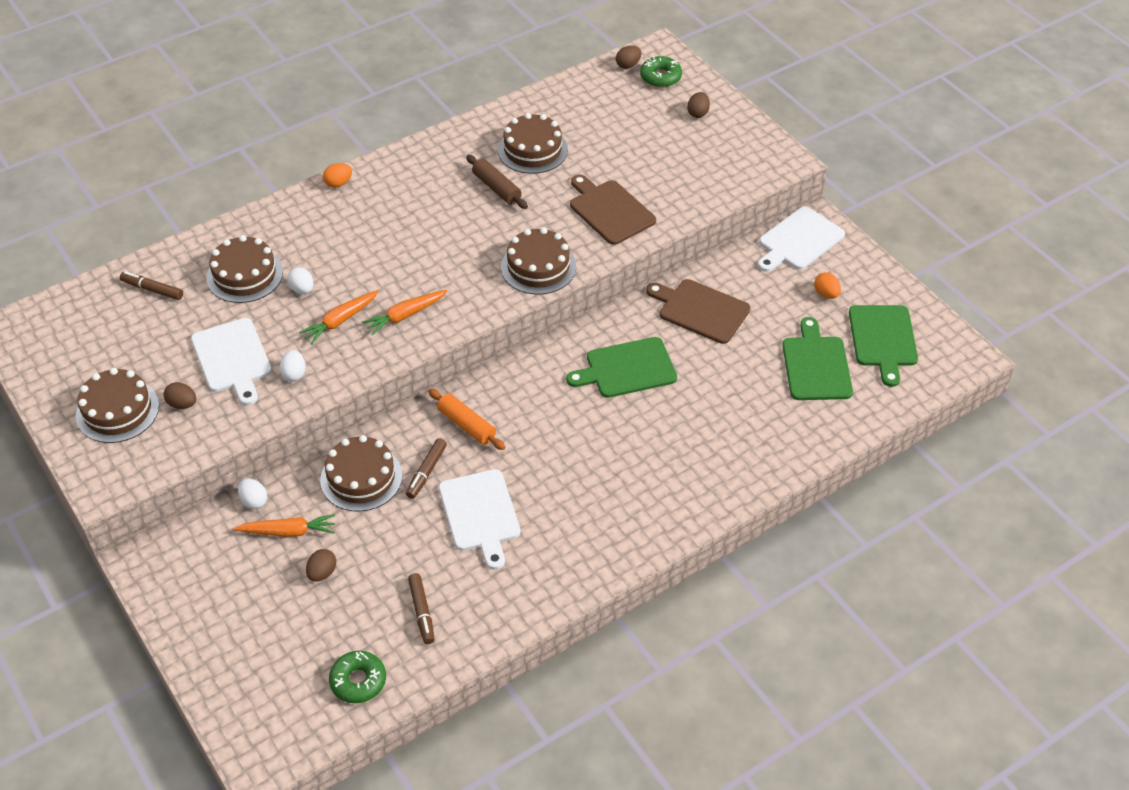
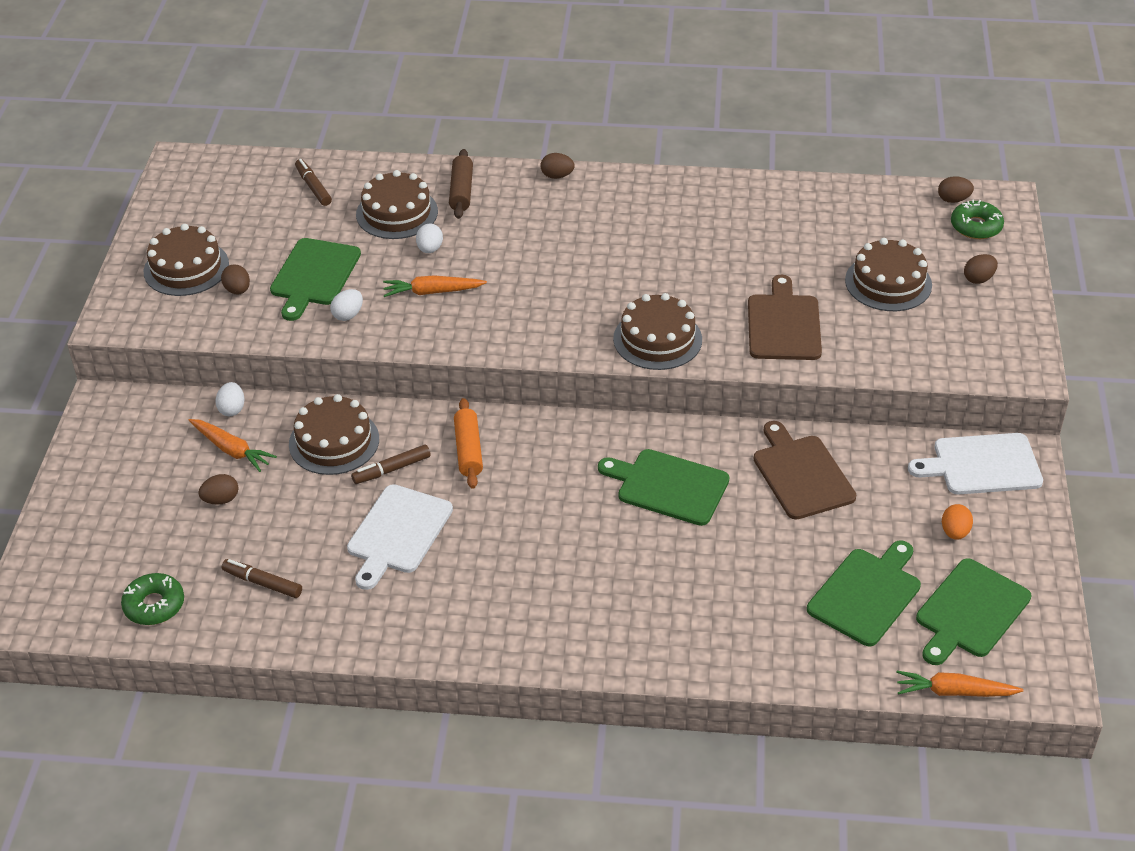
camera: 40 degrees right, 5 degrees down
white cutting board [191,318,272,405] -> green cutting board [270,238,361,321]
orange egg [323,163,352,188] -> brown egg [541,153,575,179]
orange carrot [362,290,447,336] -> orange carrot moved to [896,671,1024,697]
brown marker [408,573,435,644] -> brown marker turned 90 degrees clockwise [222,559,302,598]
brown rolling pin [466,155,528,209] -> brown rolling pin moved to [449,149,473,219]
brown cake [498,113,568,174] -> brown cake moved to [845,238,932,311]

